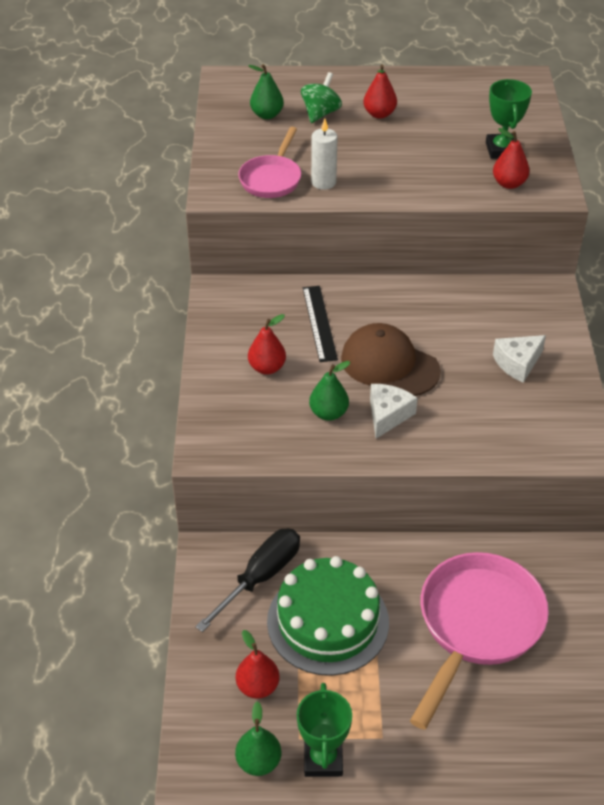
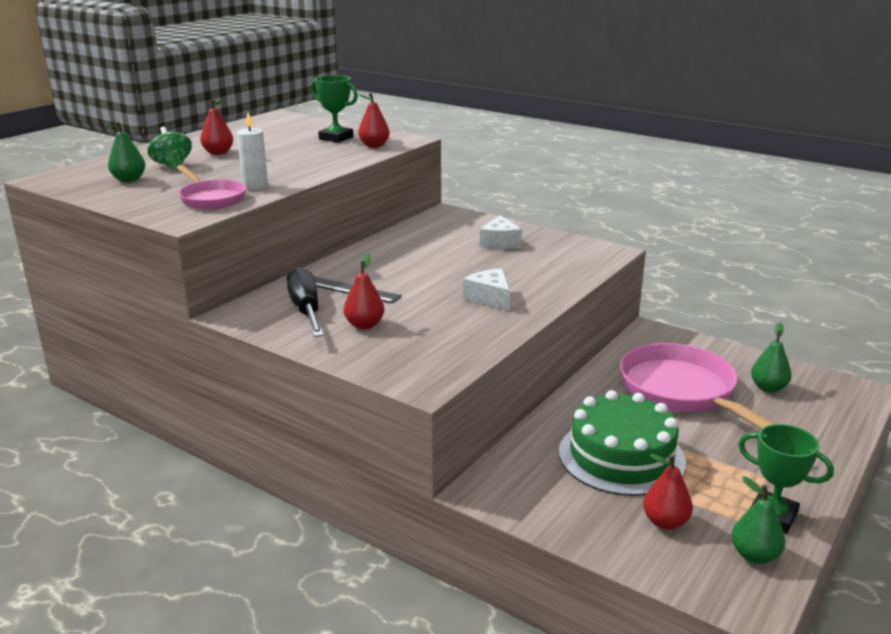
camera: 55 degrees left, 20 degrees down
black screwdriver [195,528,300,632] -> black screwdriver moved to [287,267,324,337]
green pear [309,361,350,421] -> green pear moved to [751,323,791,393]
brown cap [341,323,441,396] -> none

